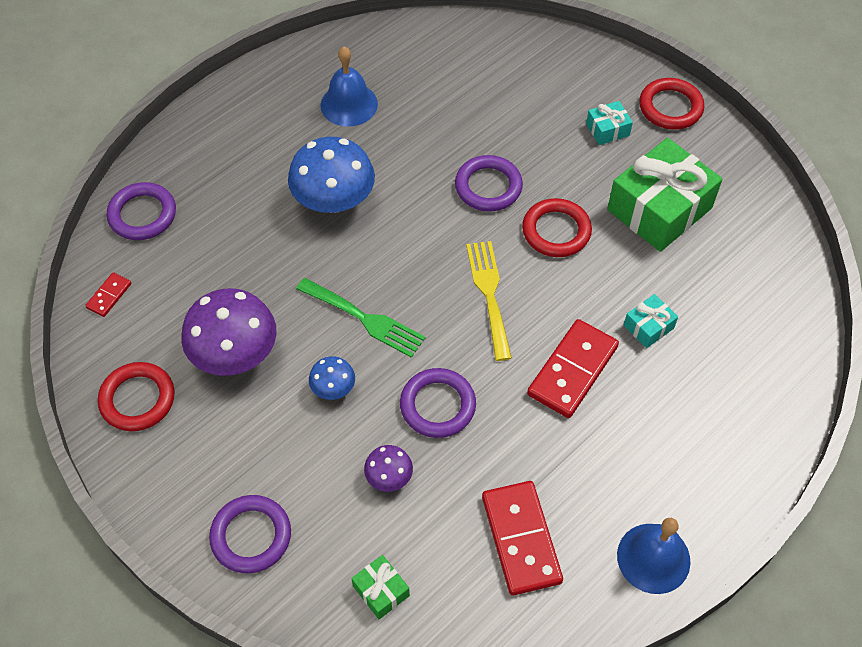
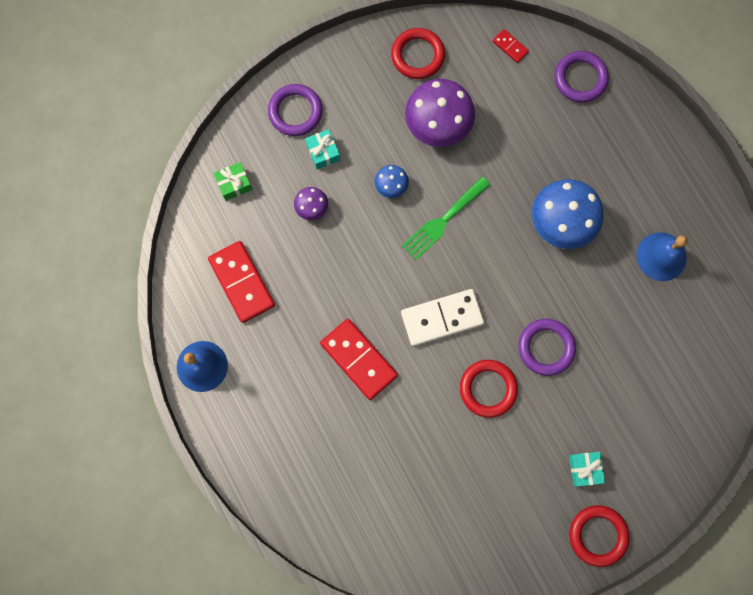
camera: 105 degrees right, 20 degrees up
purple ring [400,368,476,438] -> none
yellow fork [466,241,512,361] -> white domino [401,289,484,346]
red domino [482,481,563,596] -> red domino turned 60 degrees clockwise [208,241,275,323]
green gift [607,138,723,252] -> none
turquoise gift [624,294,678,348] -> turquoise gift moved to [305,129,340,169]

